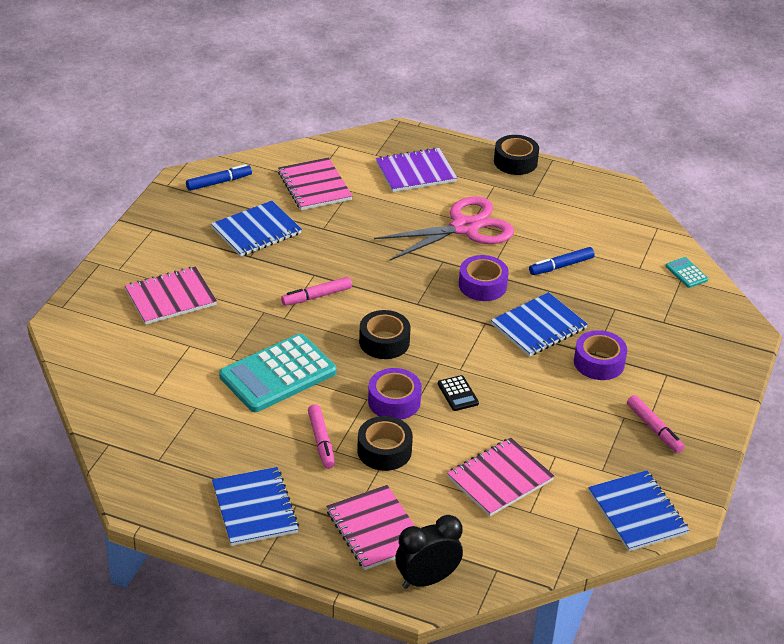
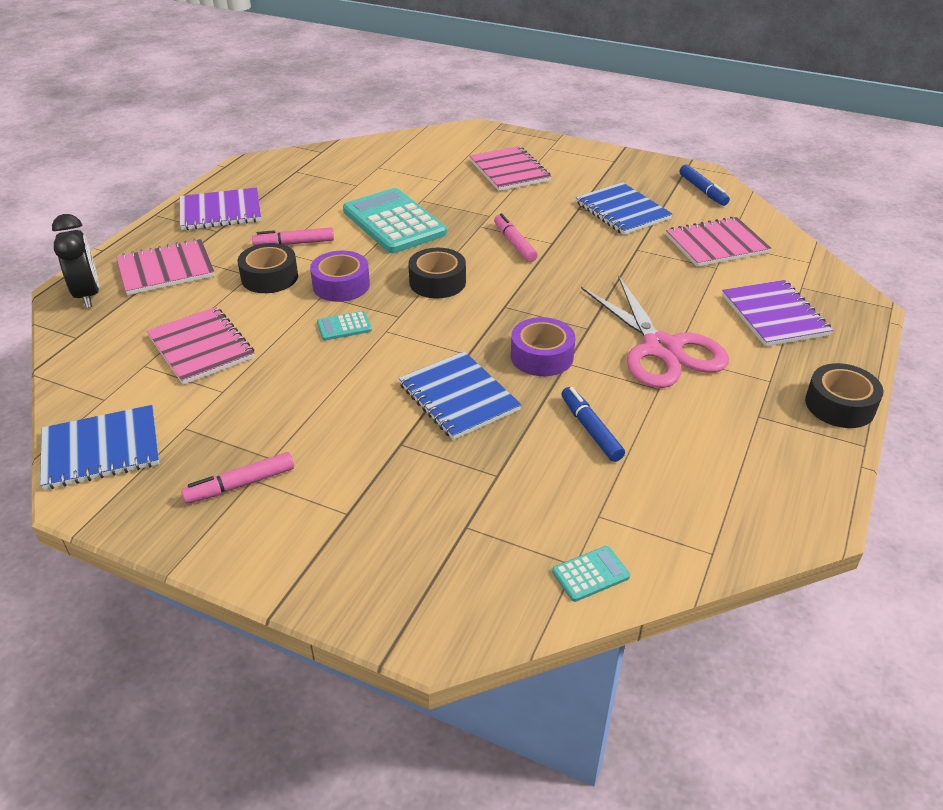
camera: 95 degrees right, 0 degrees up
blue notebook [212,467,299,546] -> purple notebook [180,188,261,230]
black calculator [438,375,479,411] -> turquoise calculator [317,311,372,340]
purple tape [574,330,627,380] -> none

